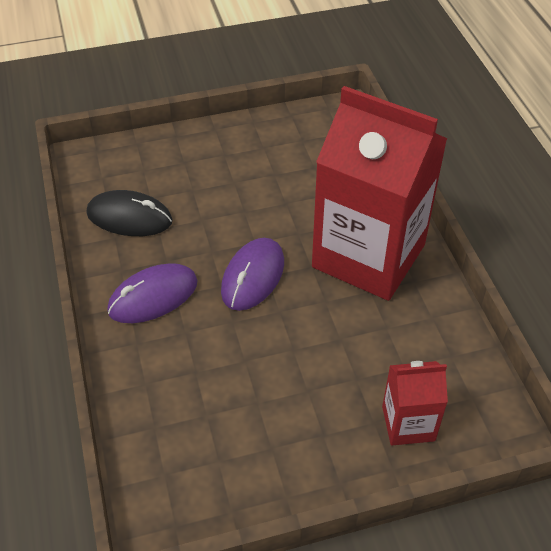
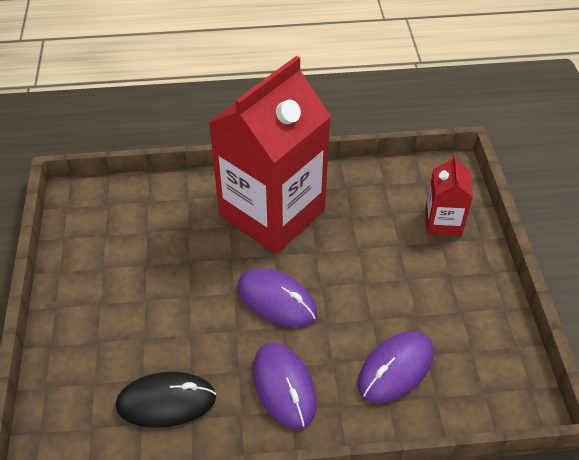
camera: 80 degrees left, 0 degrees up
black mouse [86,190,172,236] -> black mouse turned 60 degrees clockwise [115,372,216,428]
none -> purple mouse [358,331,434,403]

